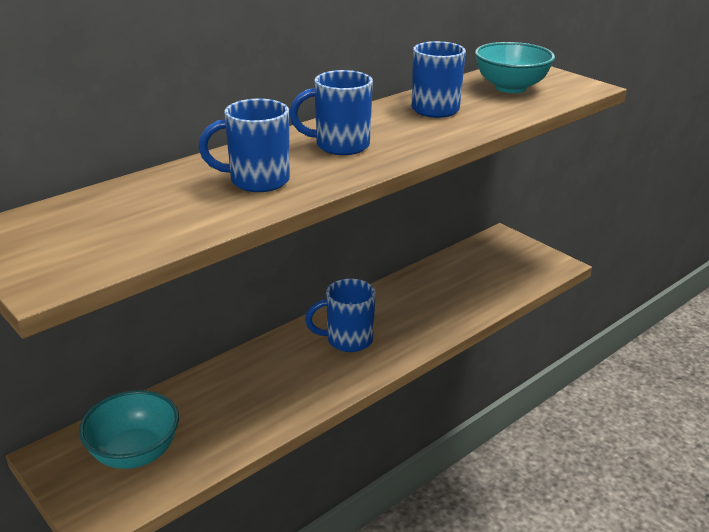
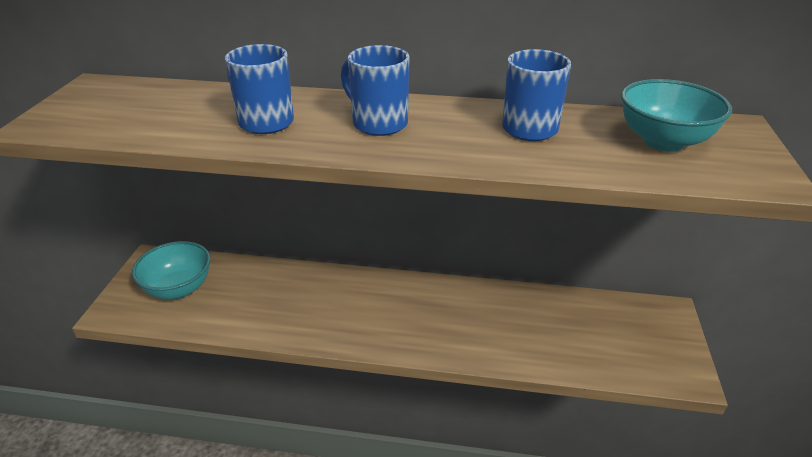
camera: 50 degrees right, 5 degrees up
blue mug [305,279,376,352] -> none

